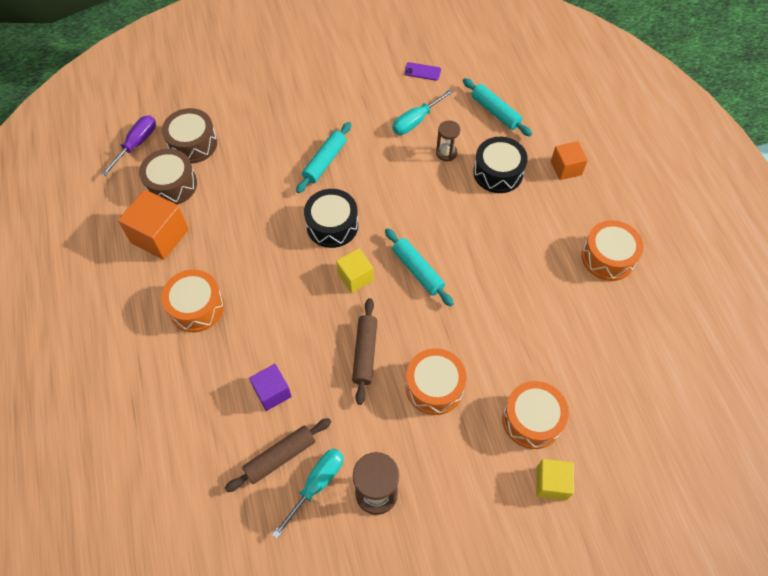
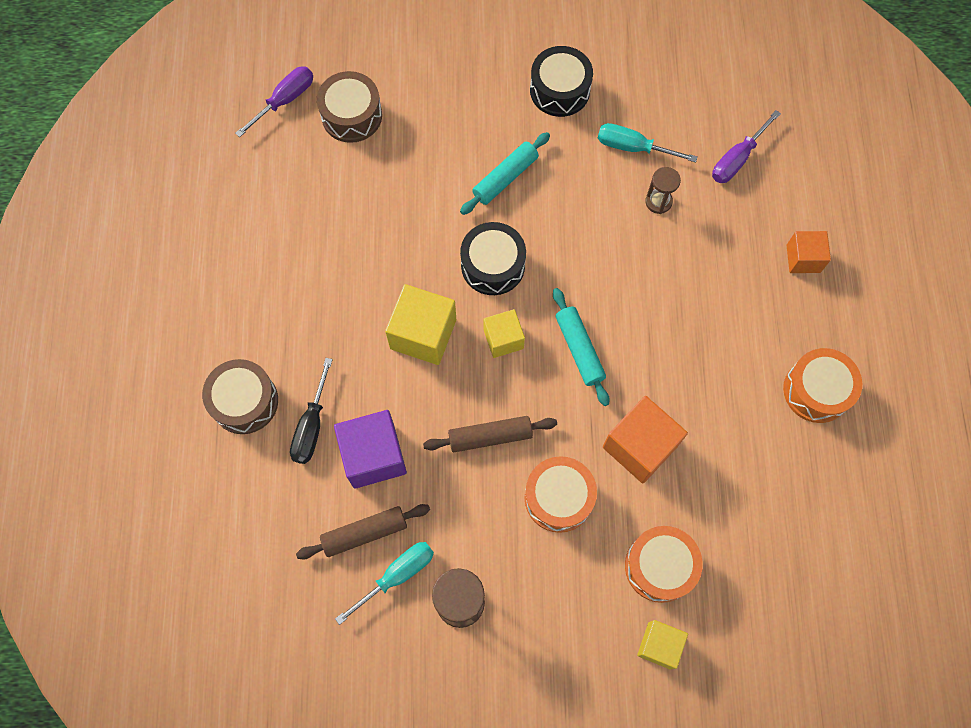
camera: 15 degrees right, 10 degrees up
orange cube [118,189,189,260] -> orange cube moved to [603,396,688,483]
brown drum [139,149,197,205] -> brown drum moved to [202,359,278,434]
orange drum [161,269,224,332] -> none
purple cube [249,364,292,411] -> purple cube [334,410,407,489], size x1.62
brown rolling pin [352,298,377,405] -> brown rolling pin turned 60 degrees clockwise [423,416,557,452]
turquoise screwdriver [392,89,454,135] -> turquoise screwdriver turned 45 degrees clockwise [598,123,697,163]
purple phone [404,62,441,81] -> none
turquoise rolling pin [463,78,532,136] -> purple screwdriver [712,110,781,183]
black drum [473,137,528,193] -> black drum moved to [530,46,593,117]
none -> black screwdriver [290,358,333,464]
none -> yellow cube [385,284,456,365]

